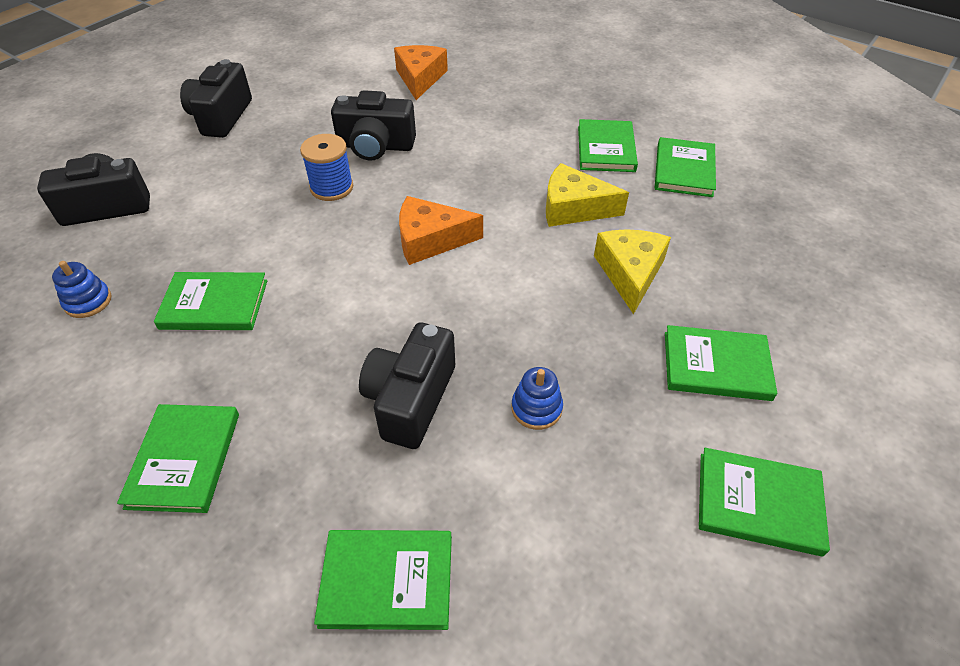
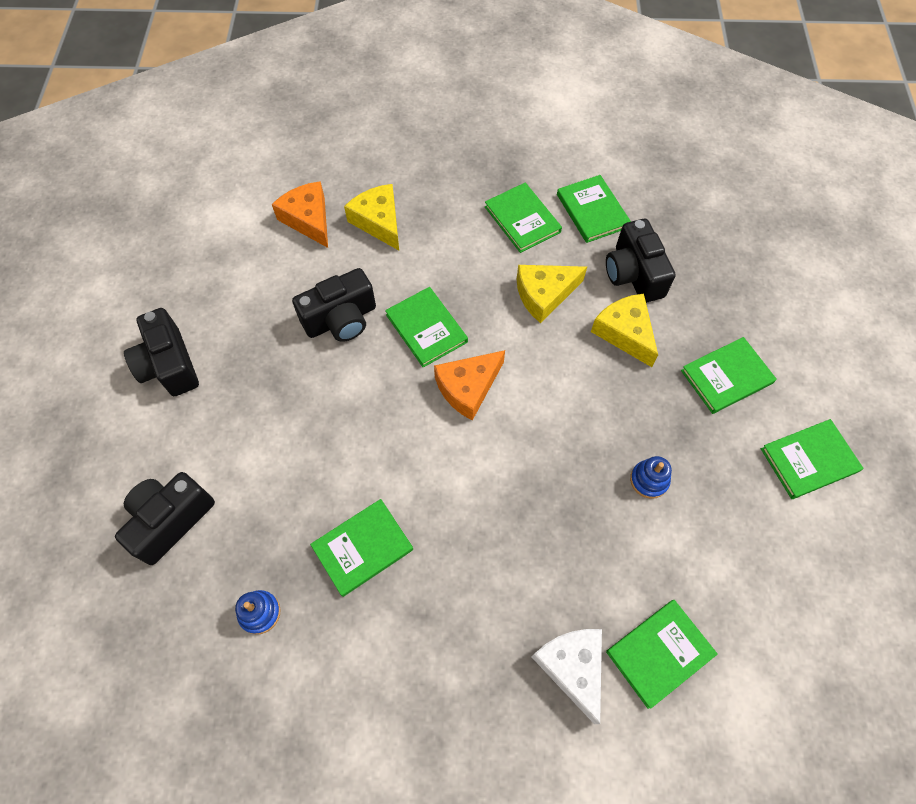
camera: 35 degrees left, 15 degrees up
green book [117,404,239,513] -> green book moved to [385,287,468,368]
blue spool [300,134,353,201] -> none
black camera [359,322,455,449] -> black camera moved to [606,219,676,303]
none -> yellow cheese [344,184,399,250]
none -> white cheese [532,629,602,724]

